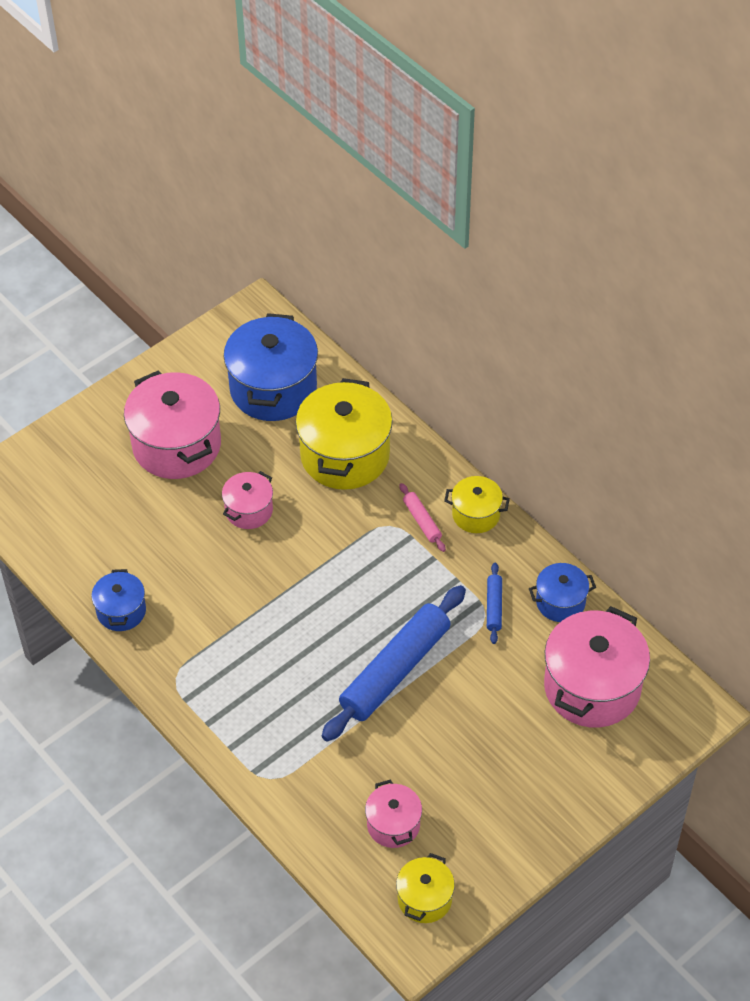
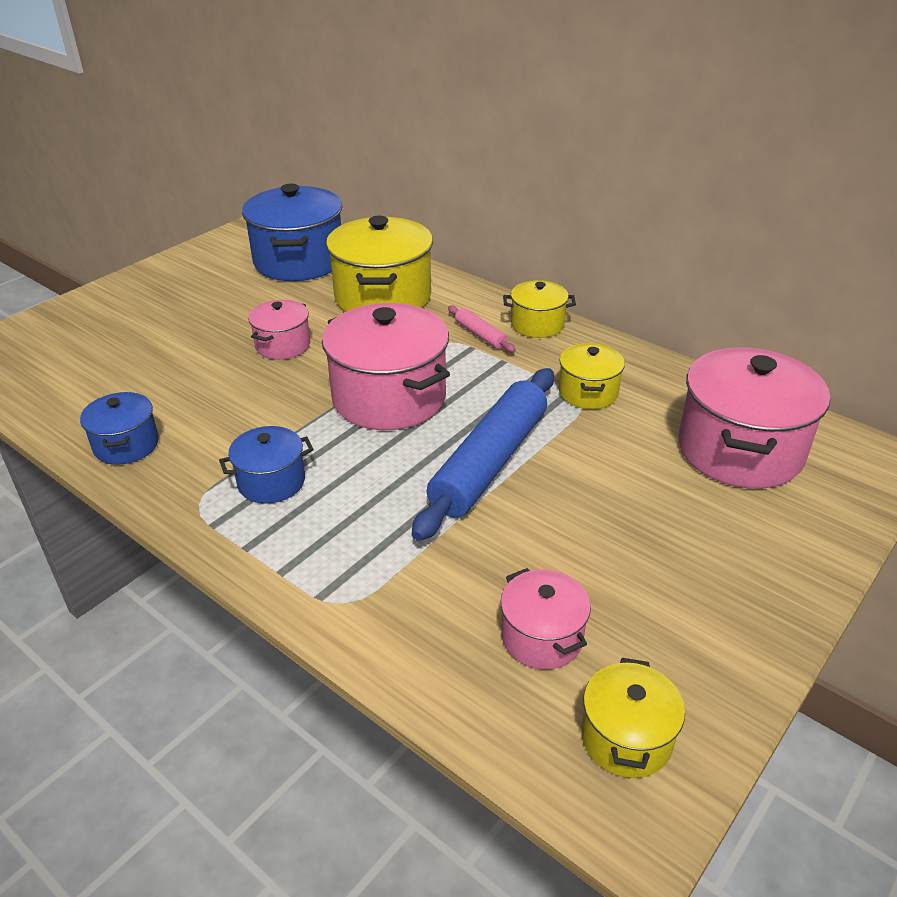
camera: 10 degrees left, 15 degrees down
pink pot [124,371,221,479] -> pink pot moved to [322,303,450,430]
blue rolling pin [487,563,502,644] -> yellow pot [559,343,625,409]
blue pot [529,563,596,622] -> blue pot moved to [219,426,314,504]

